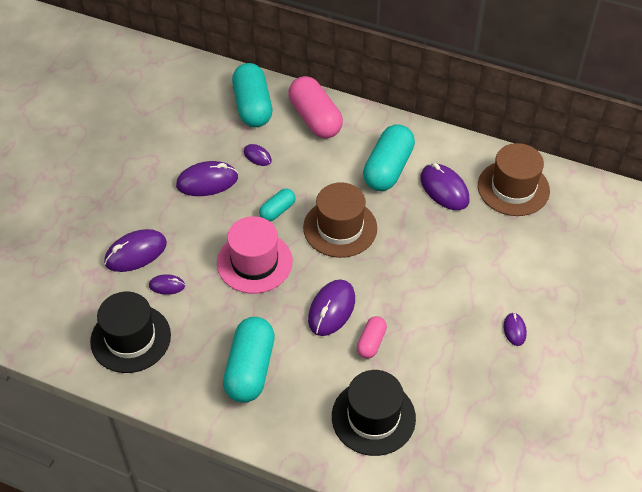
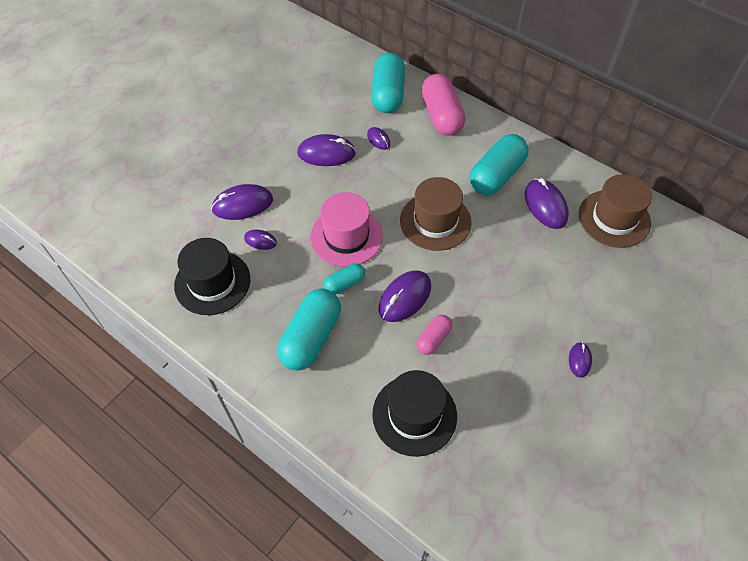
camera: 15 degrees right, 5 degrees up
turquoise capsule [259,189,296,221] -> turquoise capsule moved to [324,263,365,294]

